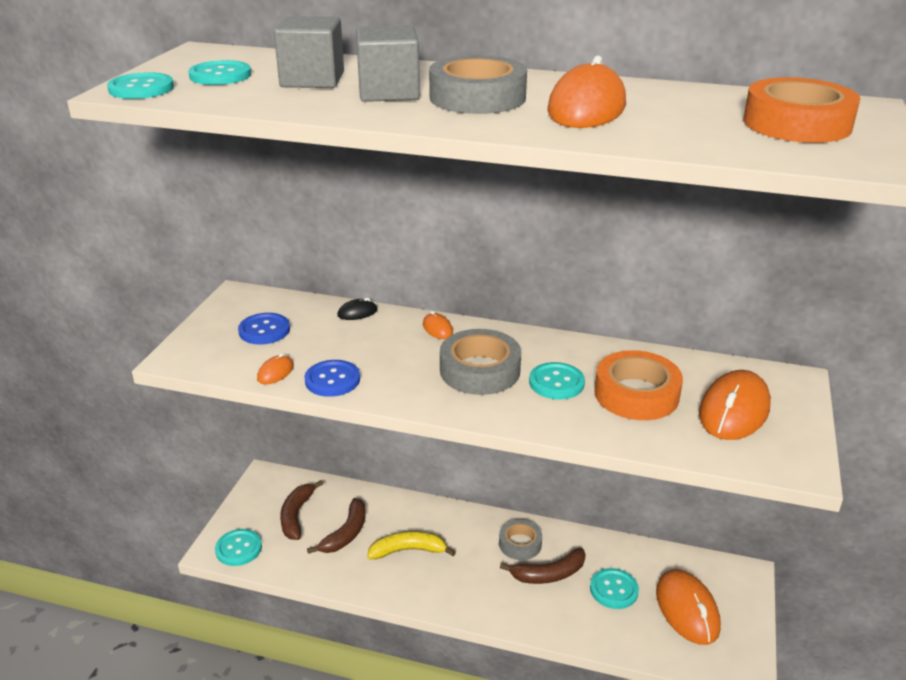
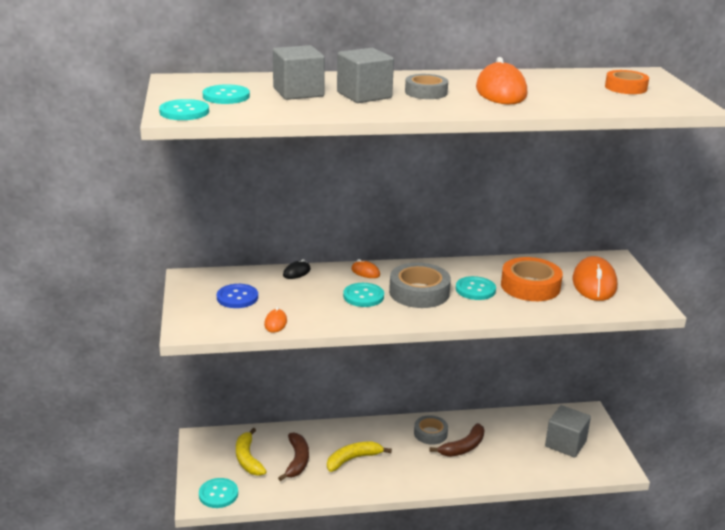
camera: 25 degrees left, 5 degrees down
brown banana [280,480,323,540] -> yellow banana [236,428,267,476]
blue button [304,360,360,397] -> none
grey tape [429,55,527,114] -> grey tape [405,74,448,99], size x0.64
turquoise button [590,568,639,609] -> turquoise button moved to [343,283,384,307]
orange mouse [656,569,721,645] -> grey cube [545,405,591,457]
orange tape [743,77,860,143] -> orange tape [605,70,649,94], size x0.64

